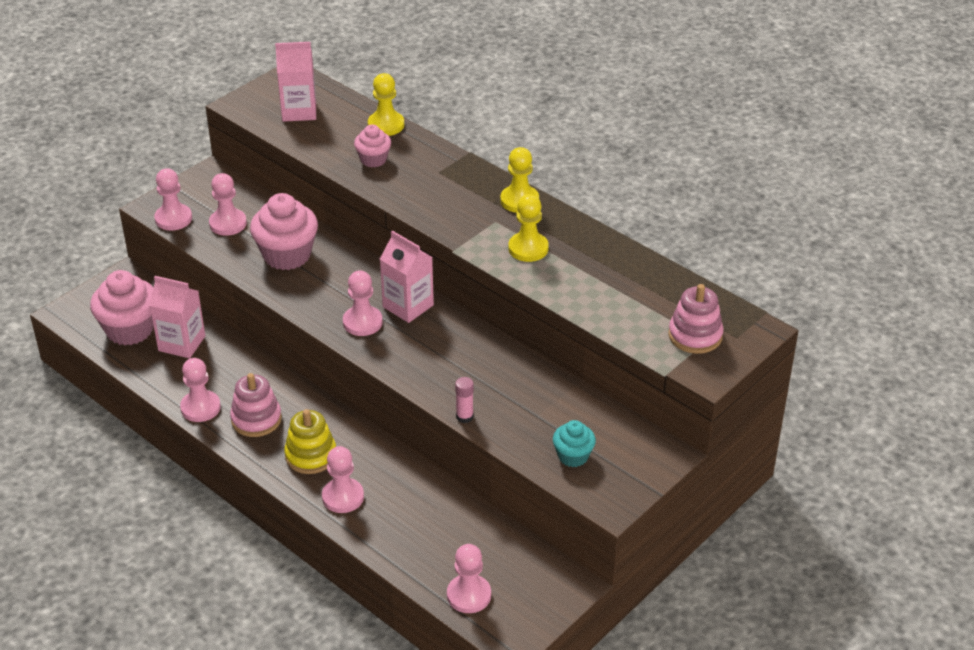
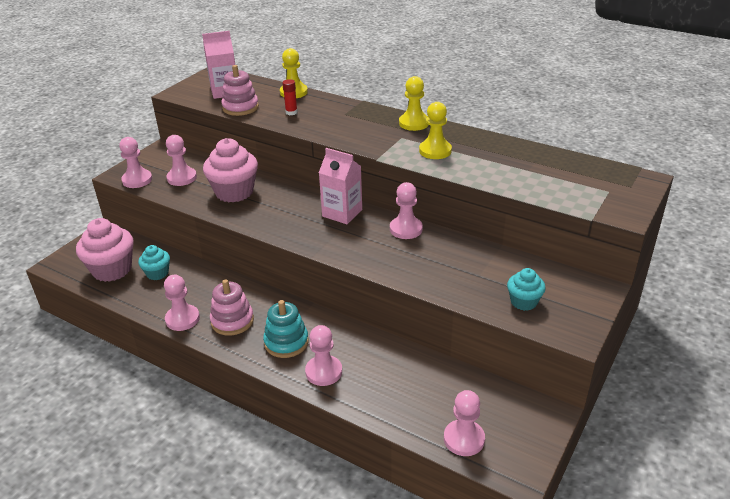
camera: 10 degrees left, 5 degrees down
pink carton [149,276,205,358] -> turquoise cupcake [138,245,170,280]
yellow stacking toy [284,409,336,474] -> turquoise stacking toy [263,300,309,358]
pink pawn [343,270,383,336] -> pink pawn moved to [390,182,423,239]
pink cupcake [354,125,391,168] -> red glue stick [282,79,298,115]
pink glue stick [455,377,474,423] -> none
pink stacking toy [668,284,724,354] -> pink stacking toy moved to [221,65,259,116]

